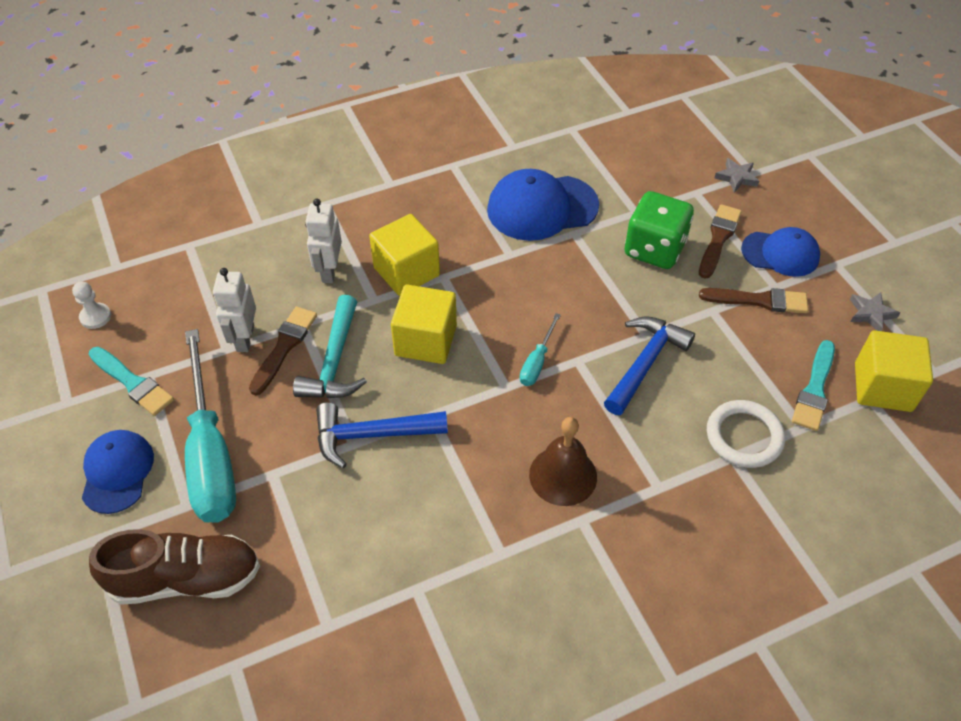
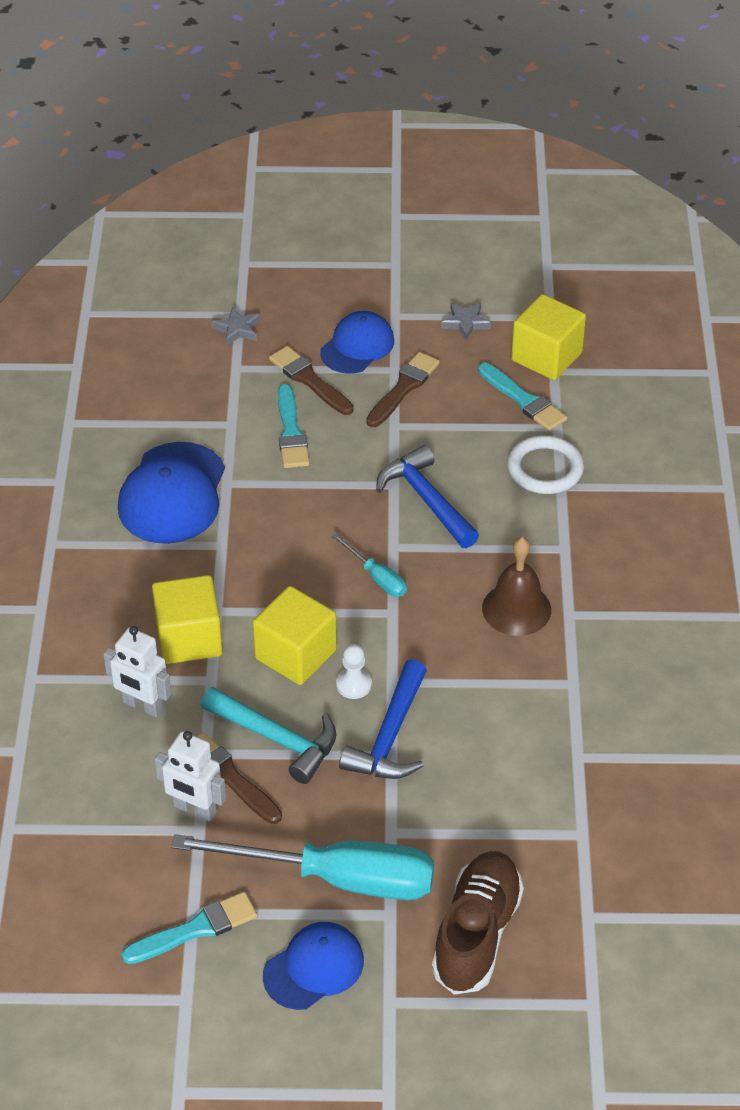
camera: 65 degrees left, 5 degrees down
white pawn [72,282,111,329] -> white pawn moved to [336,644,372,699]
blue cap [82,430,154,514] -> blue cap turned 120 degrees clockwise [263,922,364,1010]
green dice [625,191,694,269] -> turquoise brush [278,384,310,468]

